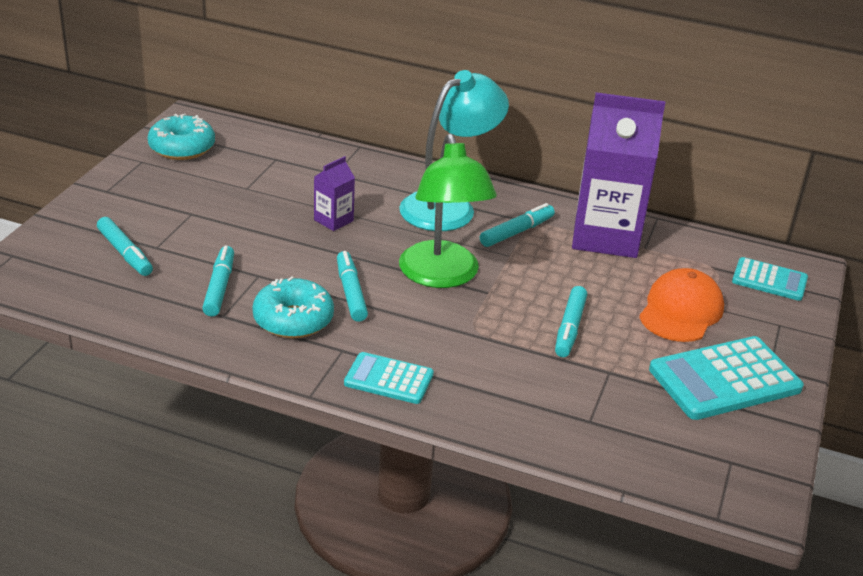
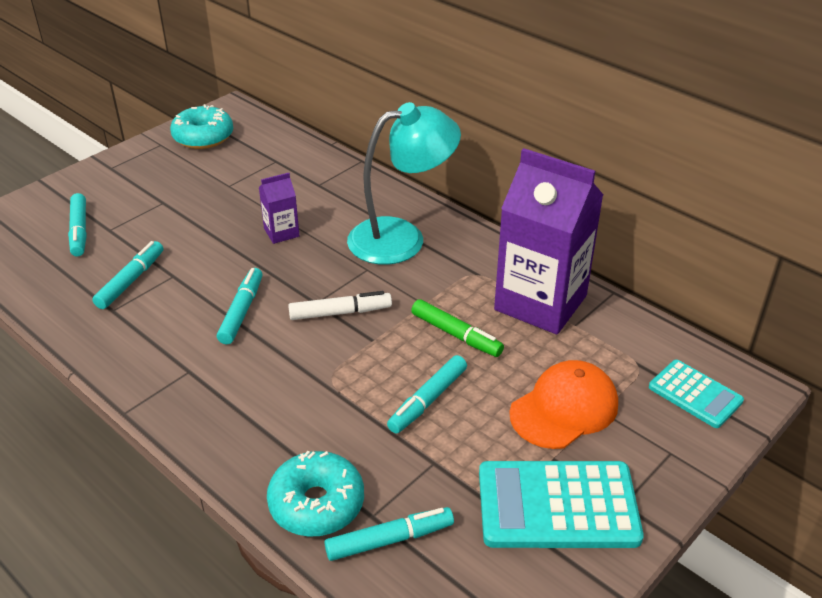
camera: 25 degrees right, 5 degrees up
turquoise donut [252,276,334,338] -> turquoise donut moved to [267,451,364,537]
turquoise calculator [344,352,434,404] -> none
green lamp [399,133,497,288] -> white marker [288,291,392,320]
turquoise marker [480,203,555,247] -> turquoise marker moved to [324,507,454,561]
none -> green marker [411,299,504,357]

